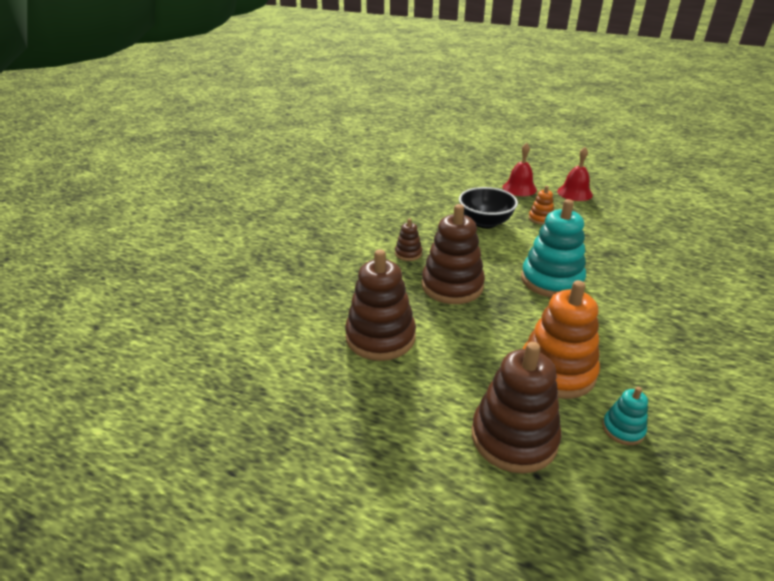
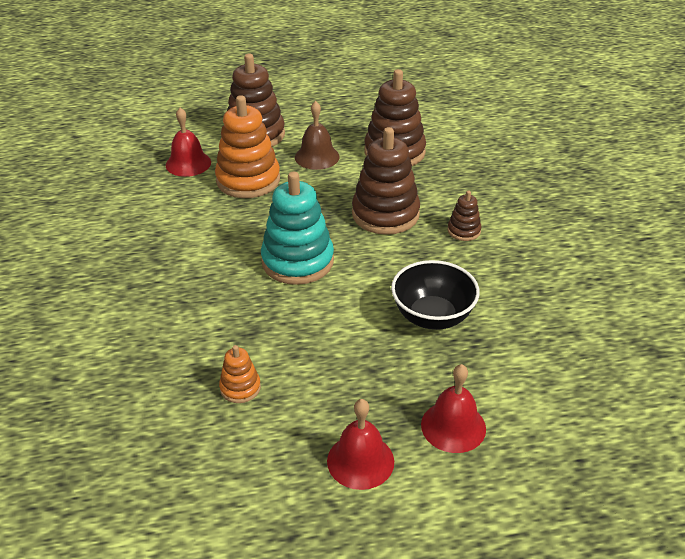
camera: 145 degrees right, 5 degrees up
orange stacking toy [528,186,554,225] -> orange stacking toy moved to [219,345,261,403]
turquoise stacking toy [602,387,648,445] -> red bell [166,108,211,177]
none -> brown bell [295,101,340,170]

